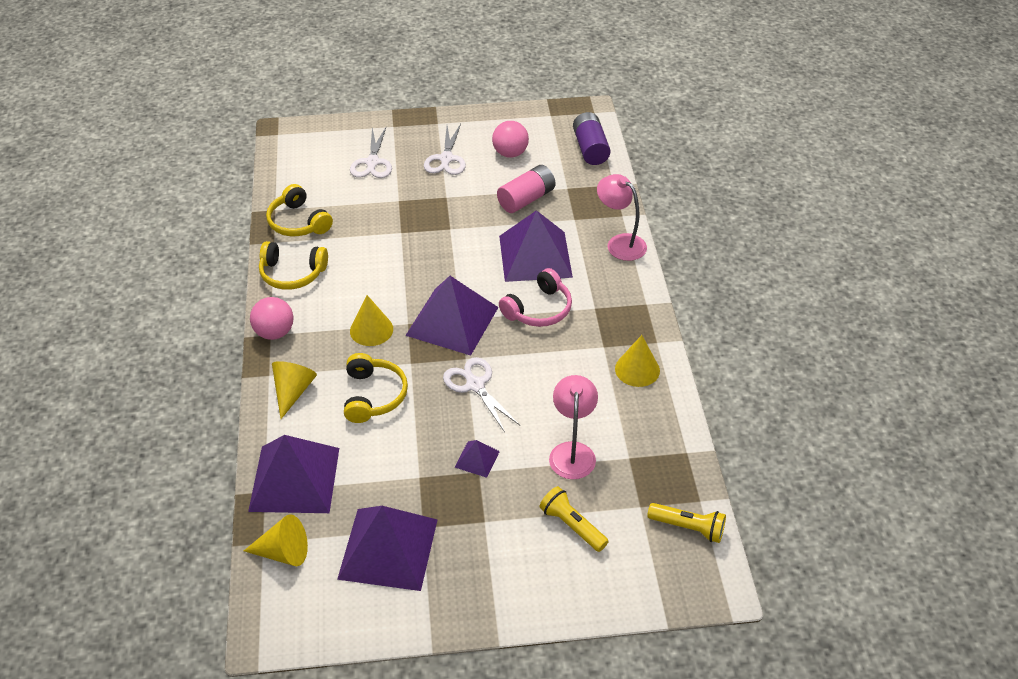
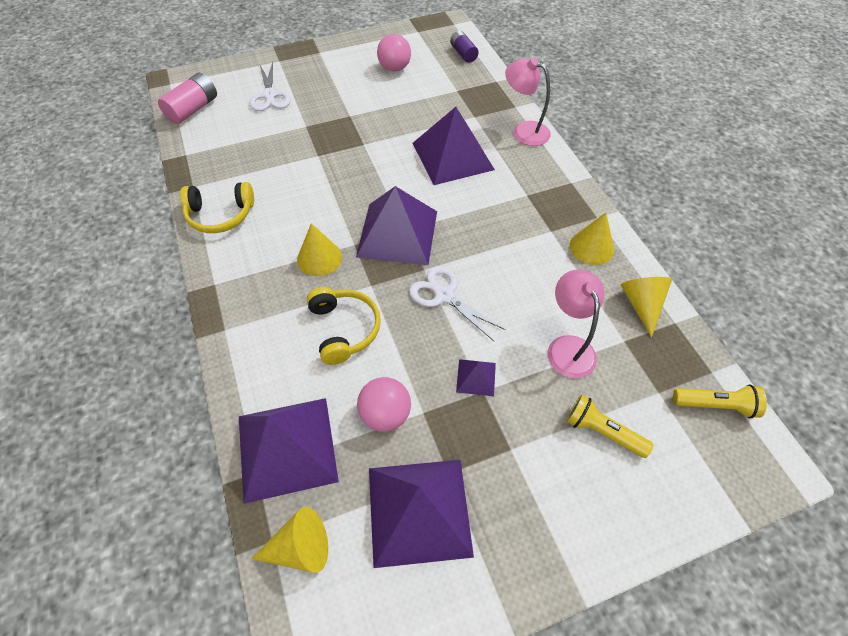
camera: 15 degrees left, 10 degrees up
pink ball [250,297,294,340] -> pink ball moved to [357,377,411,432]
yellow headphones [266,184,333,236] -> none
yellow cone [272,361,317,419] -> yellow cone moved to [621,277,672,337]
white scissors [424,124,466,175] -> none
pink battery [497,165,556,213] -> pink battery moved to [158,73,217,124]
pink headphones [499,268,572,327] -> none
purple battery [573,112,611,165] -> purple battery [450,31,479,63], size x0.66

